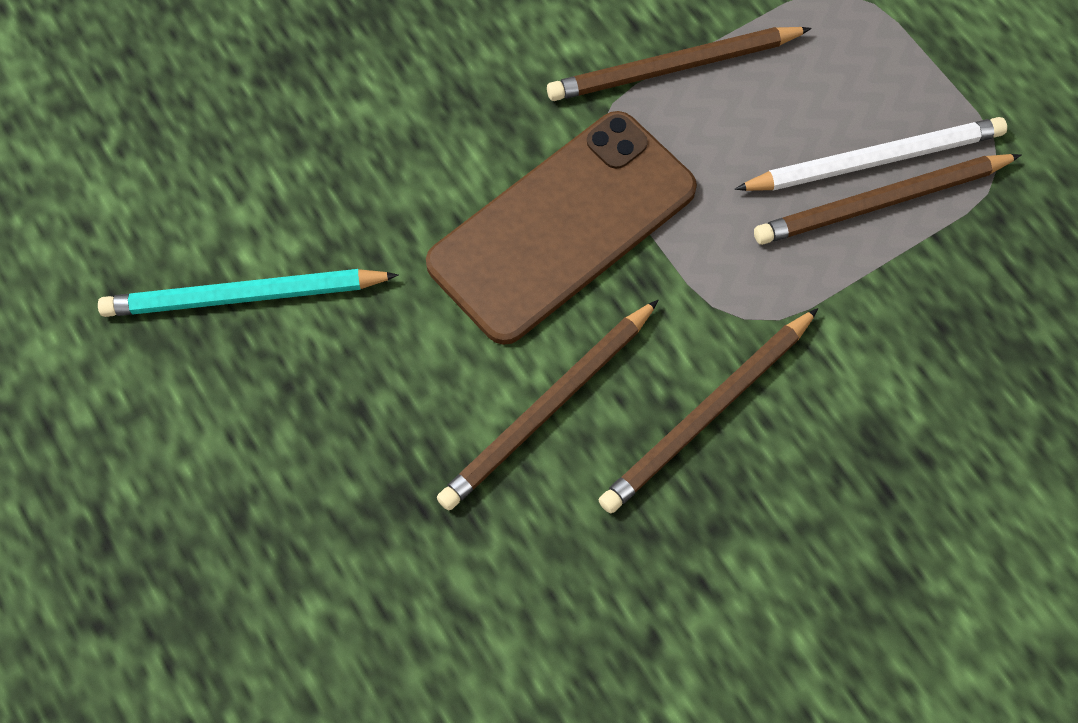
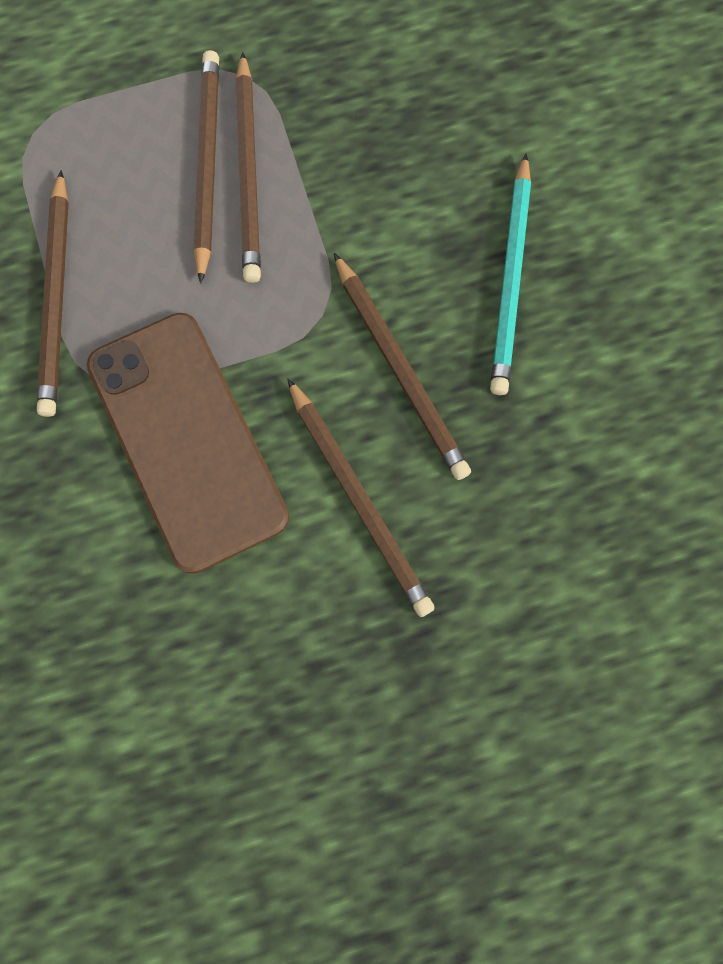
camera: 75 degrees left, 10 degrees up
turquoise pencil [98,269,398,317] -> turquoise pencil moved to [490,153,531,395]
white pencil [735,117,1007,191] -> brown pencil [193,50,219,284]

